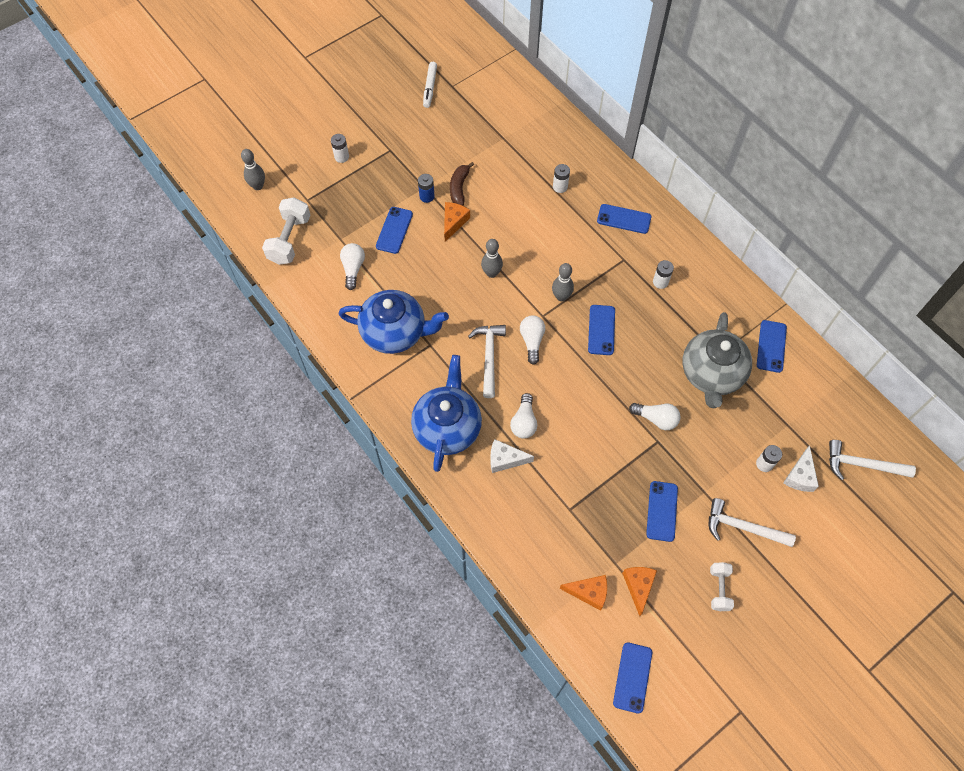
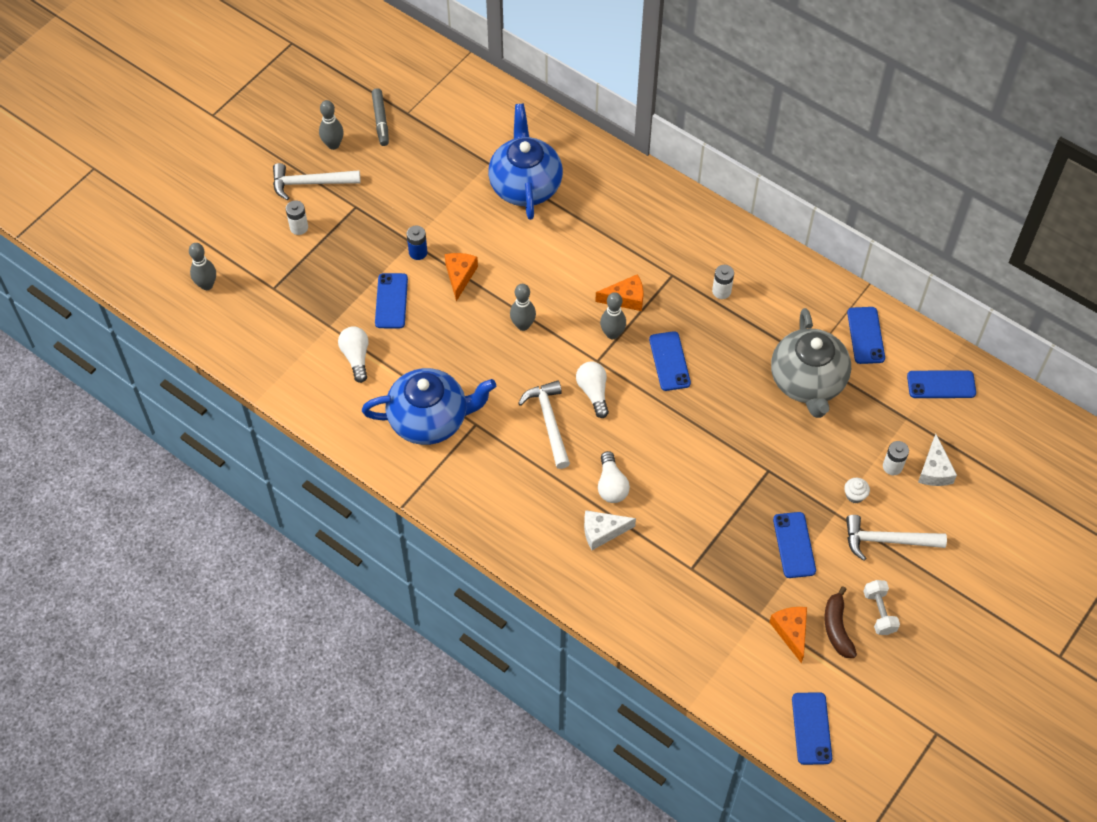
camera: 15 degrees left, 5 degrees down
white dumbbell [262,197,310,265] -> none
blue teapot [411,355,482,472] -> blue teapot moved to [488,104,563,220]
white marker [423,62,437,108] -> grey marker [372,88,389,146]
brown banana [450,162,474,206] -> brown banana moved to [824,587,857,658]
white battery [553,164,570,193] -> none
orange cheese [559,575,607,611] -> orange cheese moved to [595,274,643,311]
blue phone [597,204,651,234] -> blue phone moved to [907,370,976,398]
white light bulb [629,403,681,430] -> none
white hammer [829,440,916,480] -> white hammer moved to [273,163,360,200]
none -> grey bowling pin [319,100,344,150]
none -> white cupcake [844,478,870,503]

